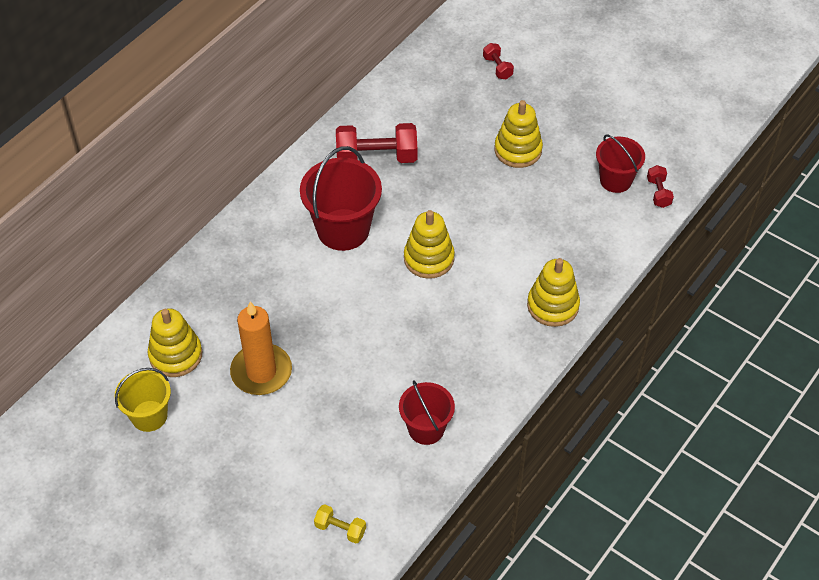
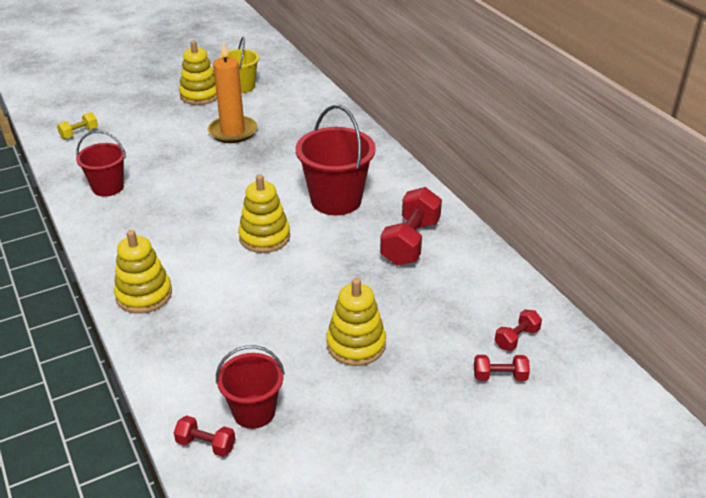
camera: 115 degrees right, 15 degrees down
yellow stacking toy [148,308,202,377] -> yellow stacking toy moved to [179,40,217,105]
none -> red dumbbell [494,309,542,351]

